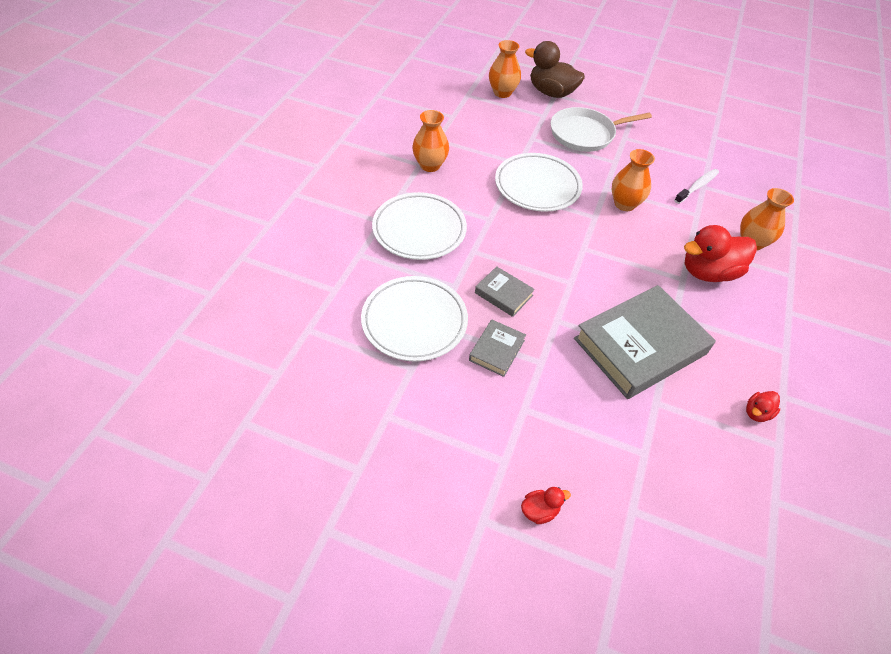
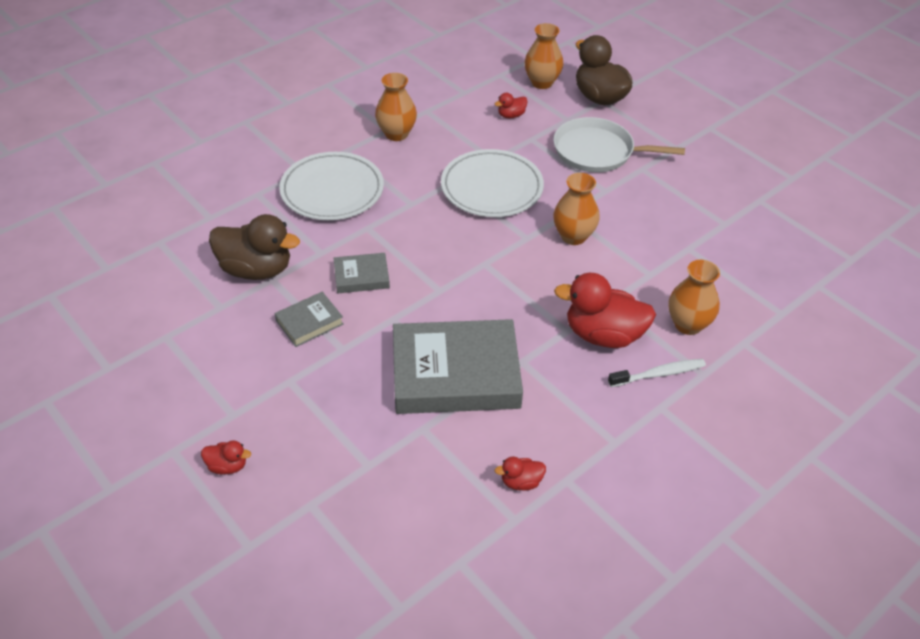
camera: 30 degrees right, 5 degrees down
white plate [361,276,468,362] -> brown duck [209,214,300,280]
grey book [475,266,535,317] -> grey book turned 75 degrees counterclockwise [334,253,390,293]
white toothbrush [674,169,719,204] -> white toothbrush moved to [608,359,706,387]
none -> red duck [495,93,528,118]

